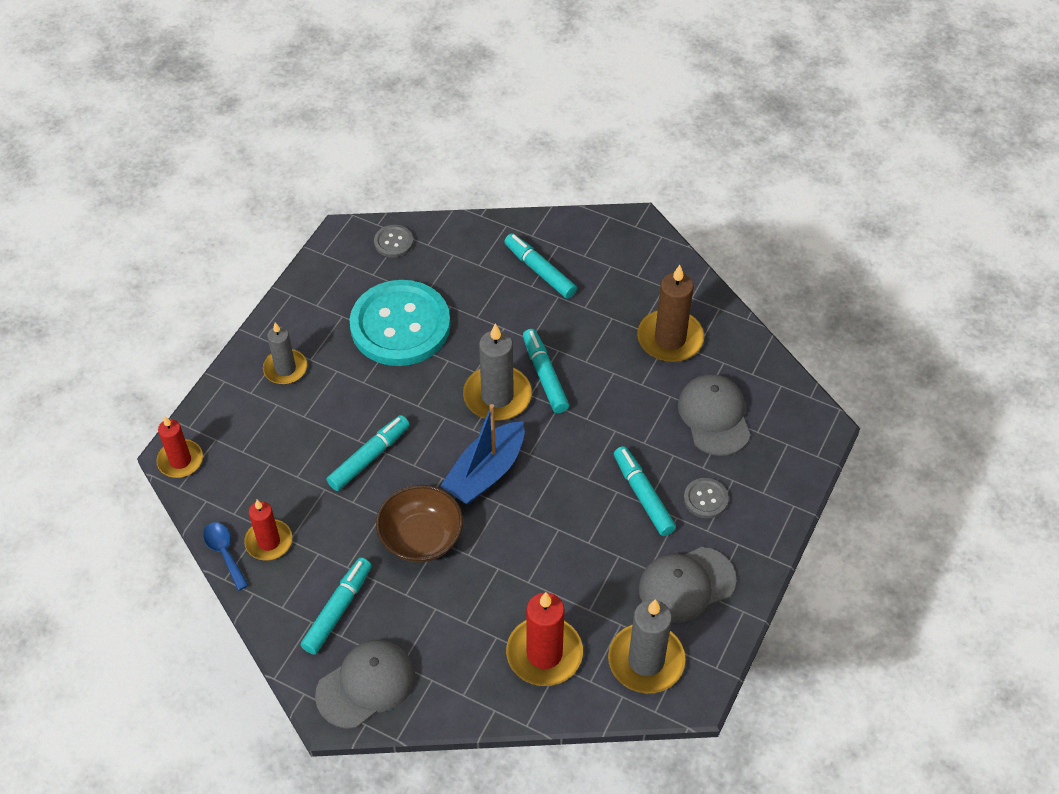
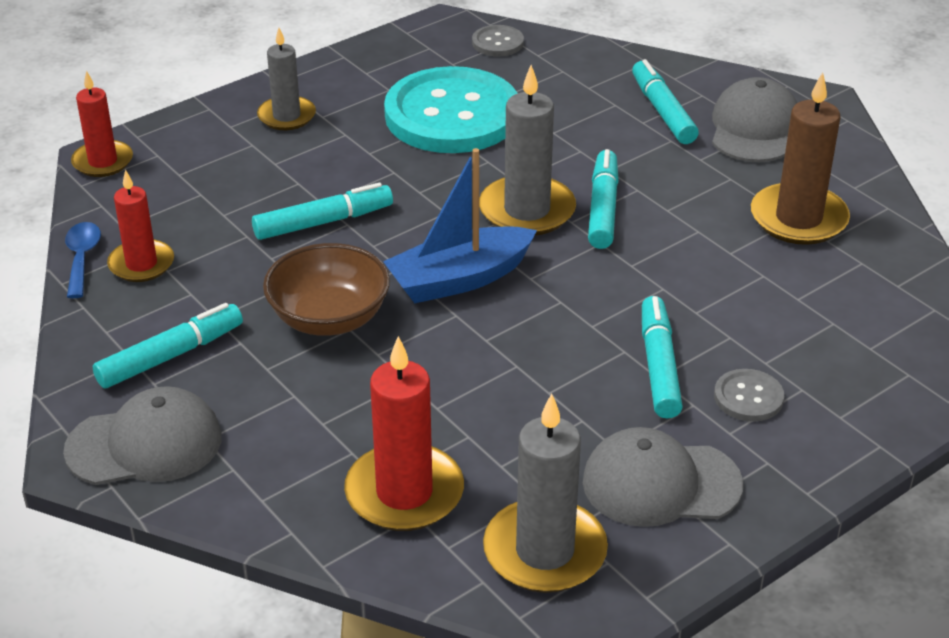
camera: 25 degrees right, 15 degrees down
grey cap [678,374,751,456] -> grey cap moved to [712,77,797,162]

